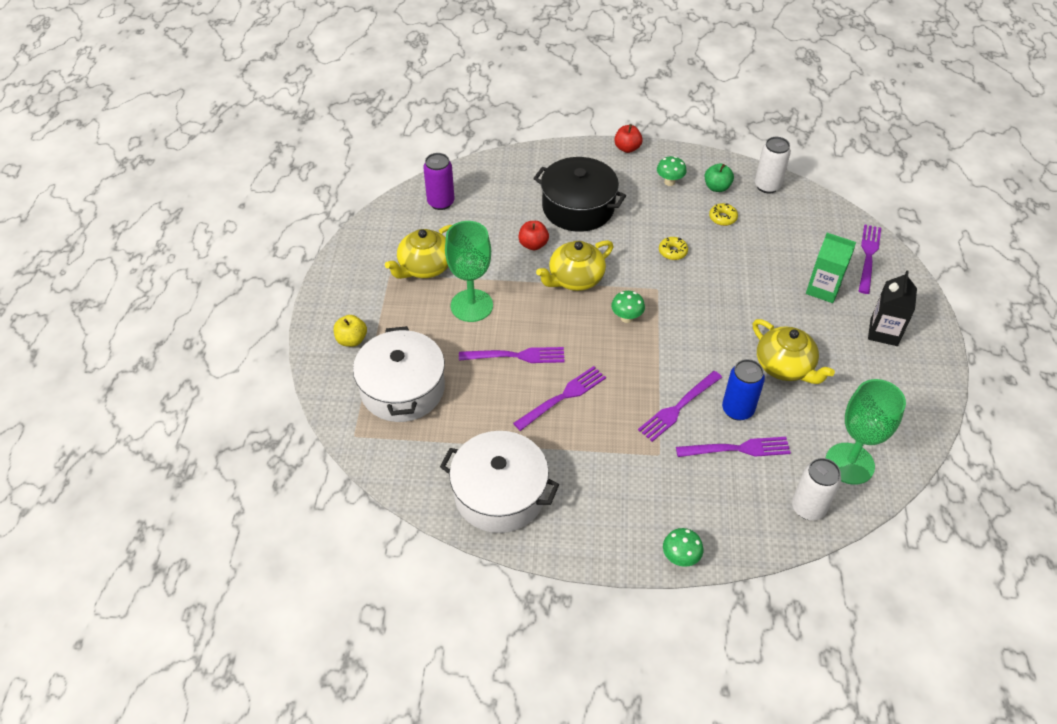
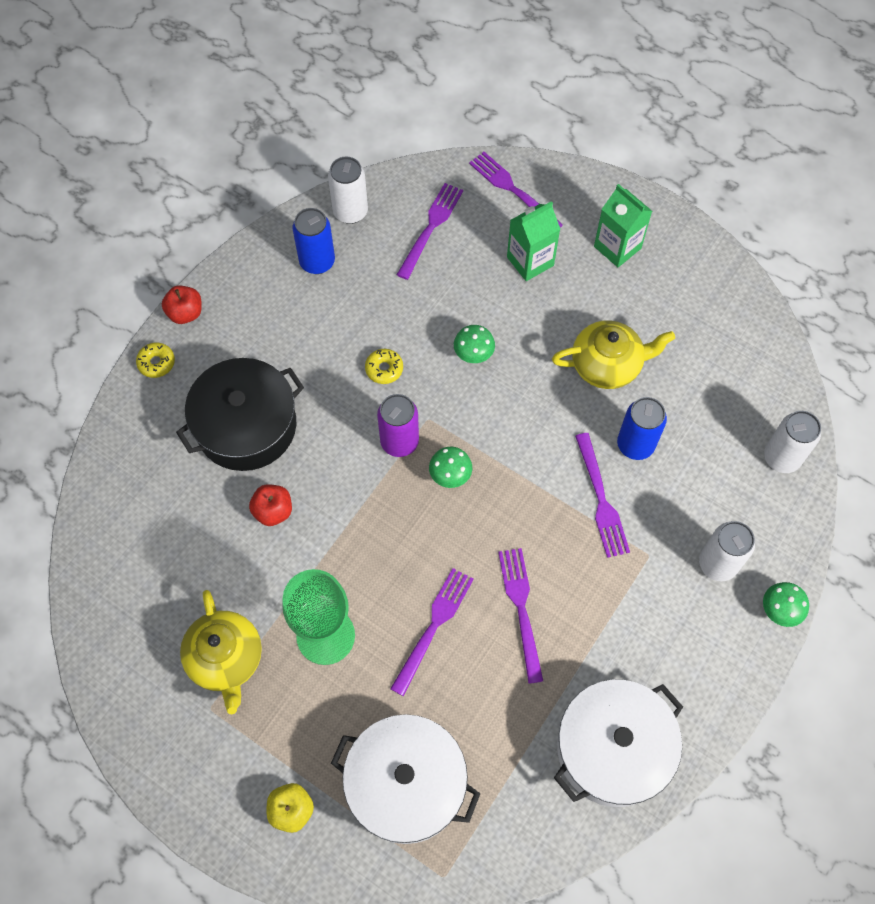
camera: 60 degrees left, 15 degrees up
purple can [423,153,455,210] -> purple can moved to [377,394,419,457]
yellow teapot [536,240,613,291] -> none
green mushroom [657,156,687,186] -> green mushroom moved to [454,325,495,363]
purple fork [676,437,791,457] -> purple fork moved to [397,183,463,280]
green apple [705,164,734,192] -> blue can [292,208,335,274]
yellow donut [709,203,738,226] -> yellow donut moved to [136,342,175,378]
green goblet [826,379,906,485] -> none
black carton [868,271,917,346] -> green carton [594,184,652,267]
none -> white can [699,521,755,581]

